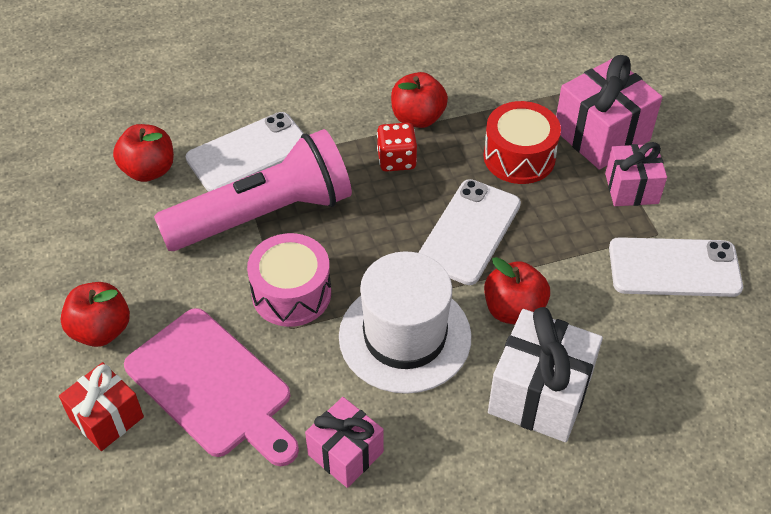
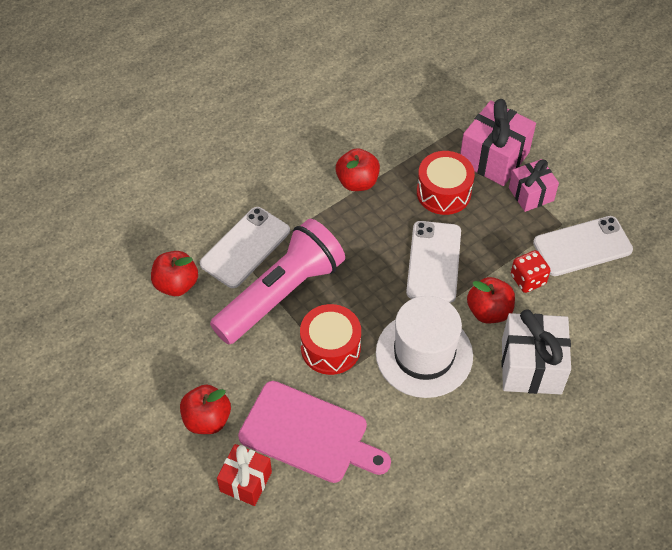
camera: 20 degrees left, 5 degrees up
pink drum [247,233,331,327] -> red drum [300,304,361,375]
pink gift [305,397,384,488] -> none
red dice [377,122,417,172] -> red dice moved to [511,250,551,293]

